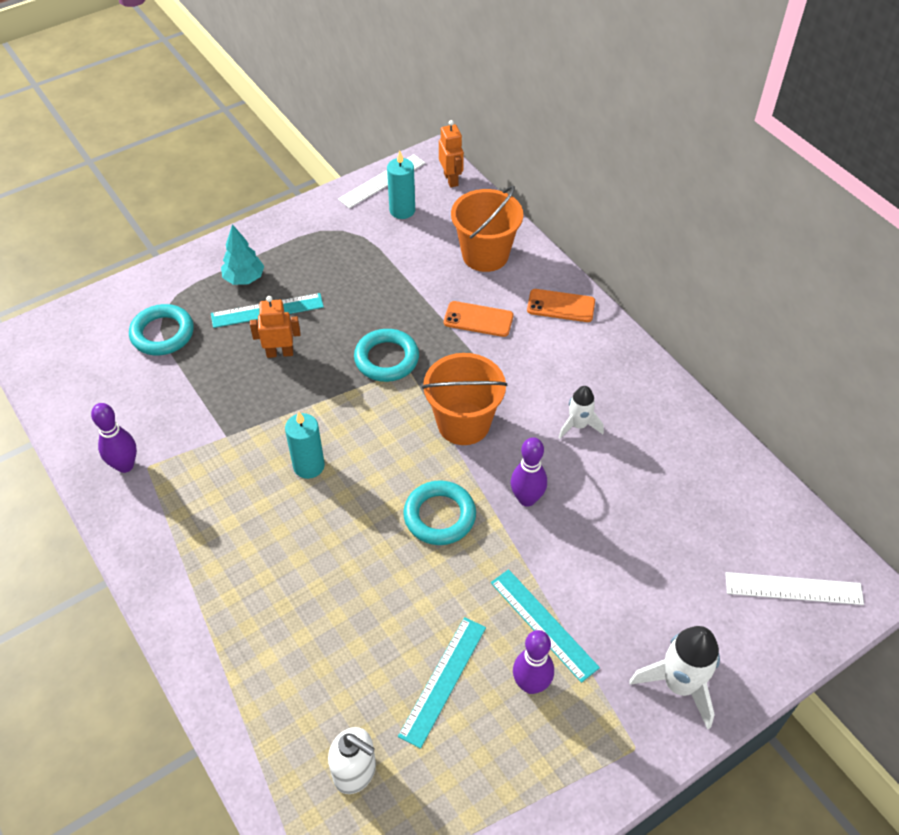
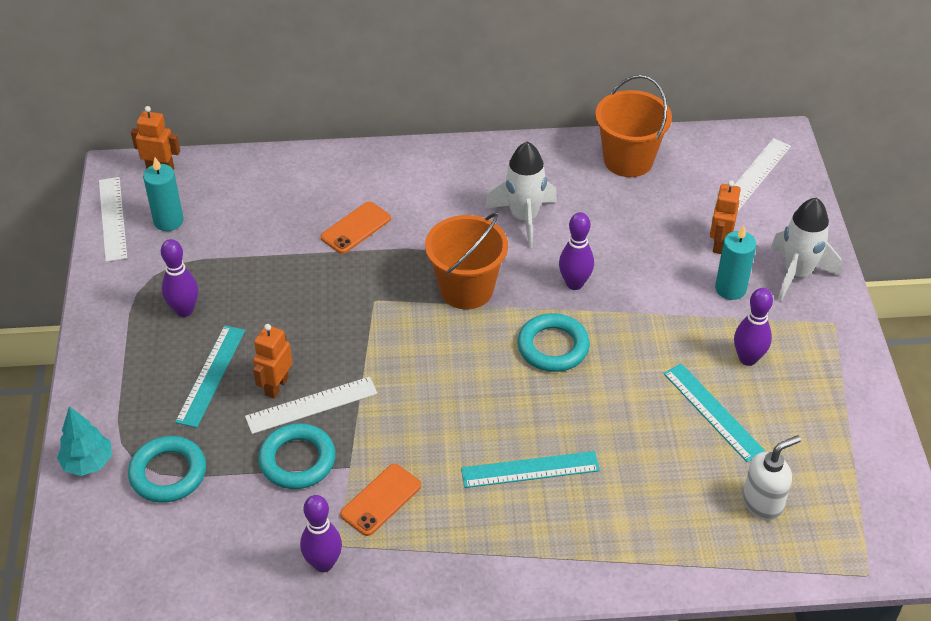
camera: 60 degrees left, 5 degrees down
turquoise tree [221,224,264,285] -> turquoise tree moved to [57,406,112,476]
turquoise candle [285,411,325,479] -> turquoise candle moved to [715,225,756,300]
turquoise ring [354,329,419,382] -> turquoise ring moved to [258,423,336,489]
orange bucket [451,186,523,272] -> orange bucket moved to [595,75,672,177]
turquoise ruler [491,569,600,683] -> turquoise ruler moved to [461,451,600,488]
orange phone [527,289,595,322] -> orange phone moved to [340,464,421,536]
white rocket [558,386,604,439] -> white rocket [485,141,557,248], size x1.64
none -> purple bowling pin [161,239,198,317]
none -> white ruler [245,377,378,434]
none -> orange robot [710,180,741,254]

